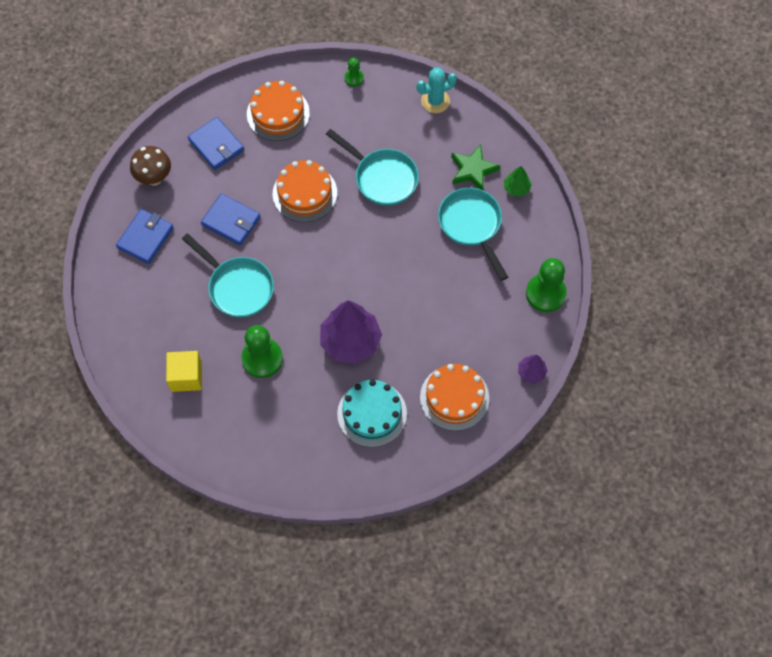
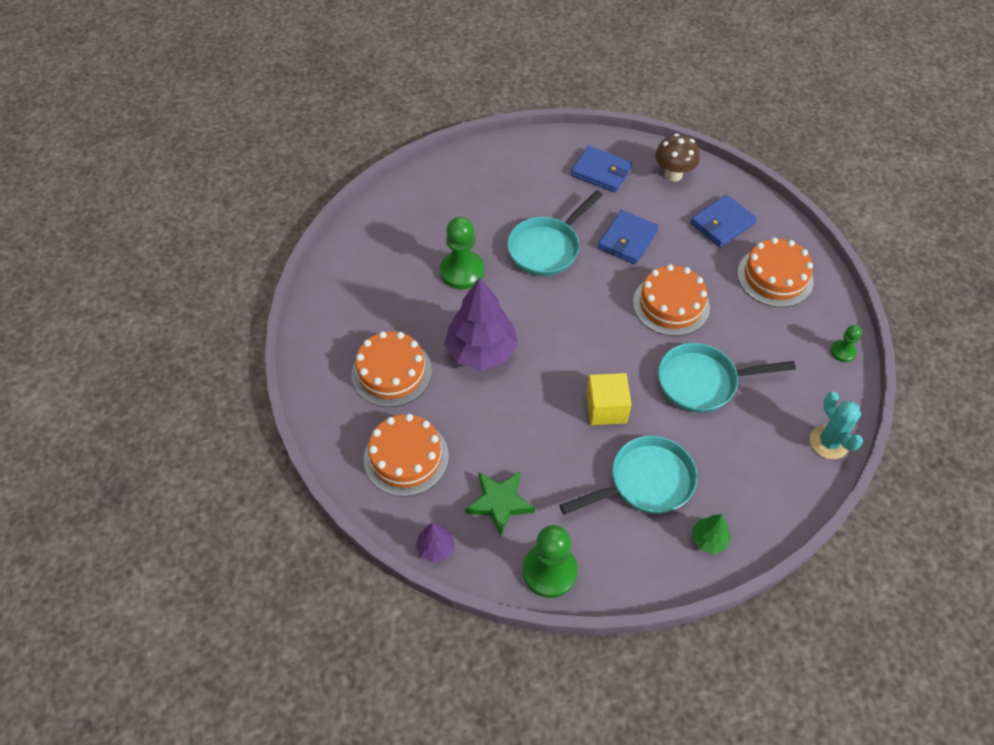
camera: 90 degrees right, 10 degrees down
yellow cube [166,351,202,392] -> yellow cube moved to [586,373,632,425]
turquoise pan [326,129,419,206] -> turquoise pan turned 45 degrees clockwise [658,343,796,413]
turquoise cake [337,380,407,447] -> orange cake [351,331,432,407]
green star [451,144,500,190] -> green star moved to [465,472,535,537]

